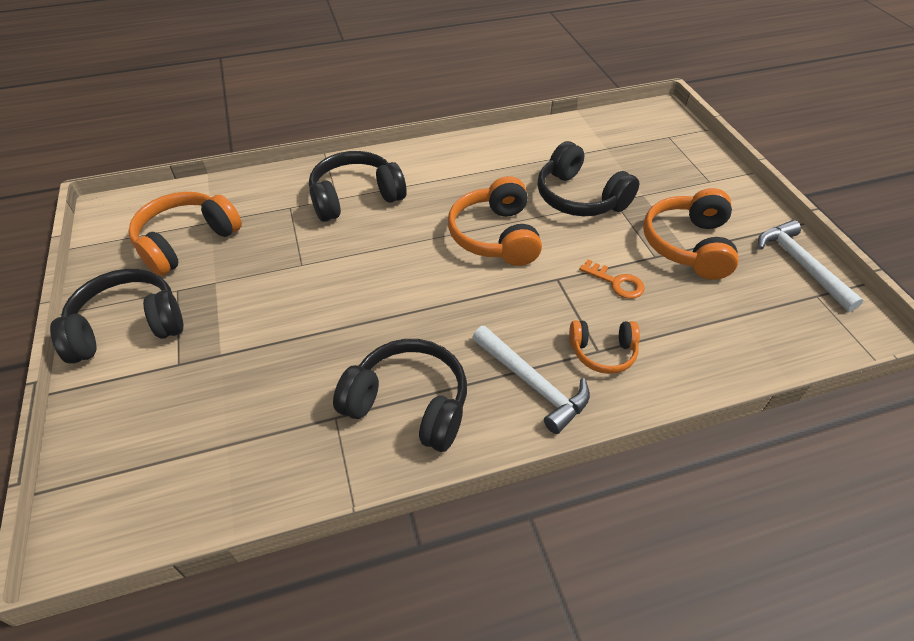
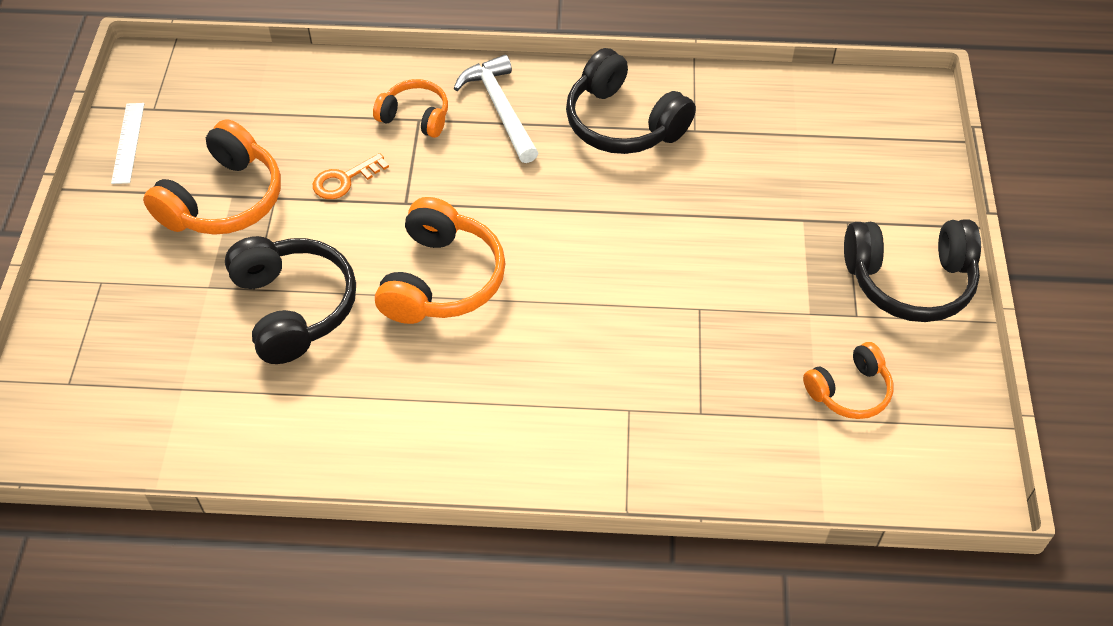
camera: 160 degrees left, 5 degrees up
orange headphones [128,192,242,276] -> orange headphones [803,342,893,419], size x0.60
black headphones [309,151,406,222] -> none
orange key [579,260,645,299] -> orange key turned 90 degrees counterclockwise [313,153,389,199]
white hammer [758,220,864,312] -> white ruler [111,103,144,184]

